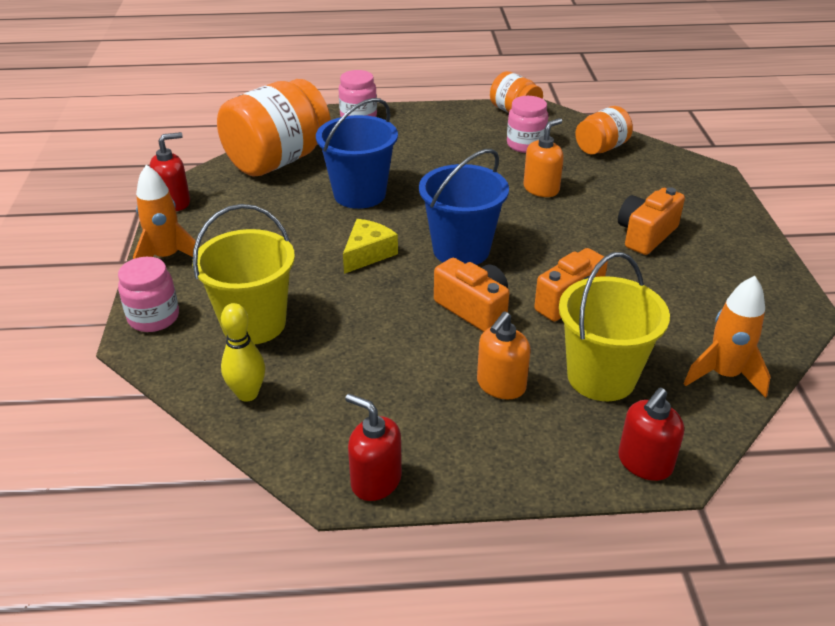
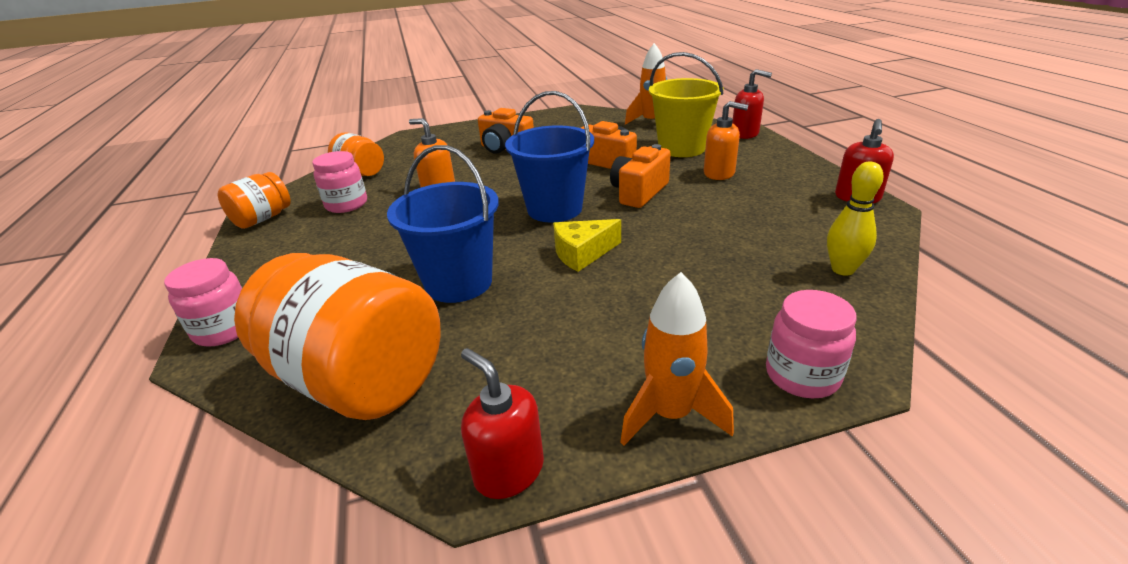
camera: 100 degrees left, 5 degrees down
yellow bucket [192,204,295,344] -> none
yellow cheese [343,219,398,274] -> yellow cheese turned 45 degrees counterclockwise [553,219,621,272]

